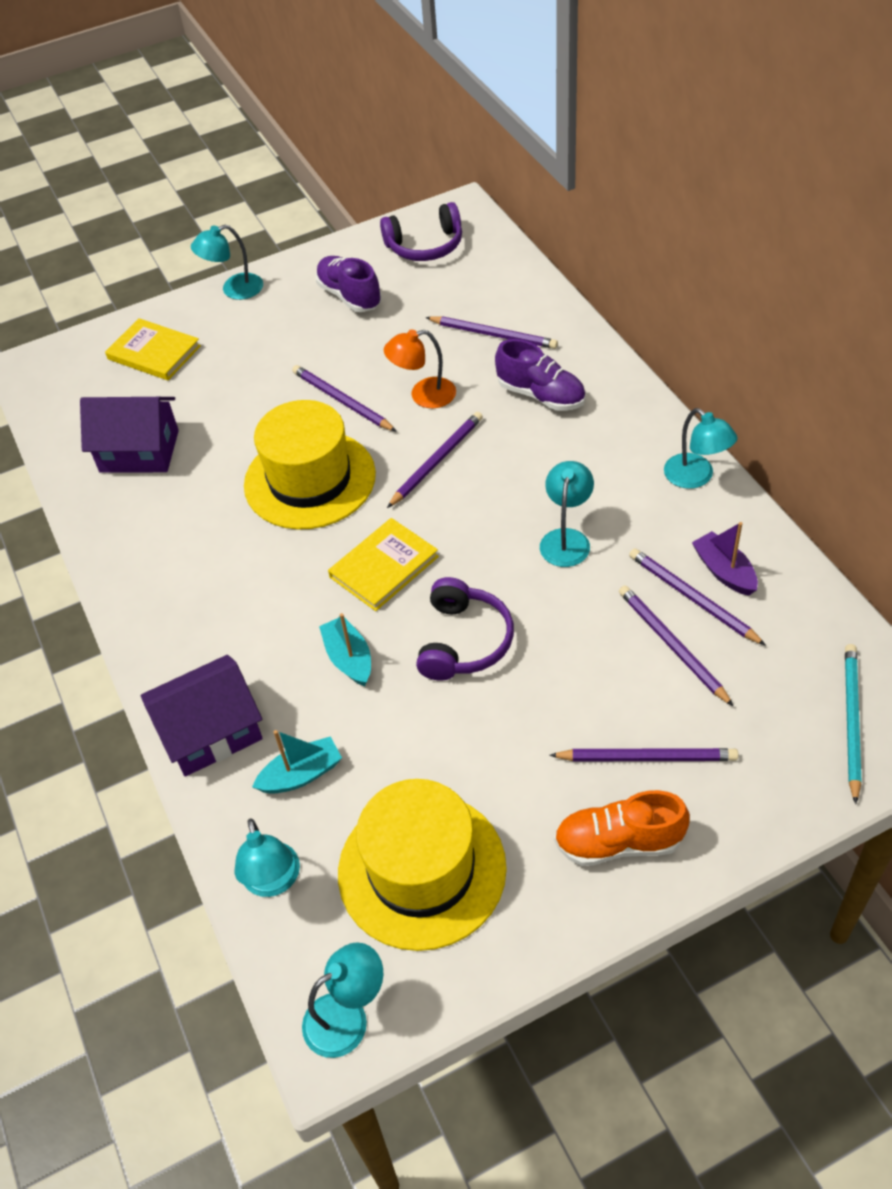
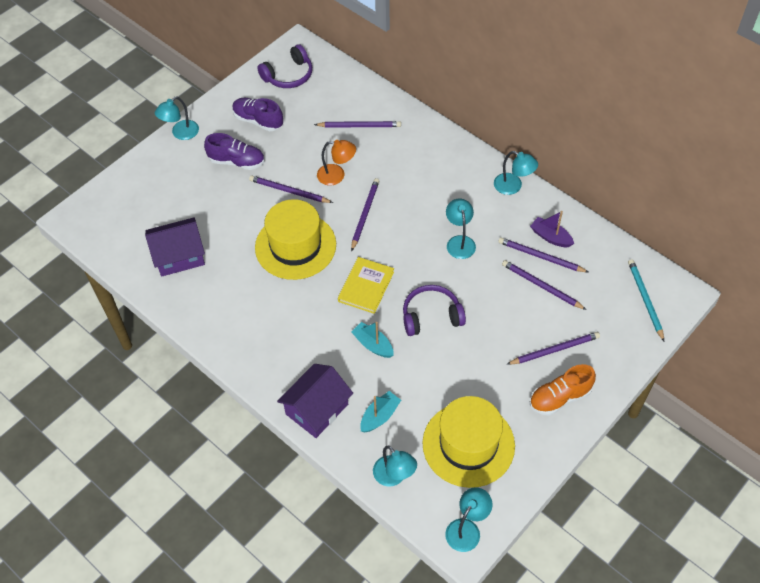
camera: 25 degrees left, 5 degrees up
yellow book [105,318,201,380] -> none
orange lamp [384,330,456,408] -> orange lamp turned 135 degrees counterclockwise [317,140,356,186]
purple headphones [416,577,514,681] -> purple headphones turned 90 degrees counterclockwise [403,285,466,336]
purple shoe [495,339,586,411] -> purple shoe moved to [204,133,265,170]

